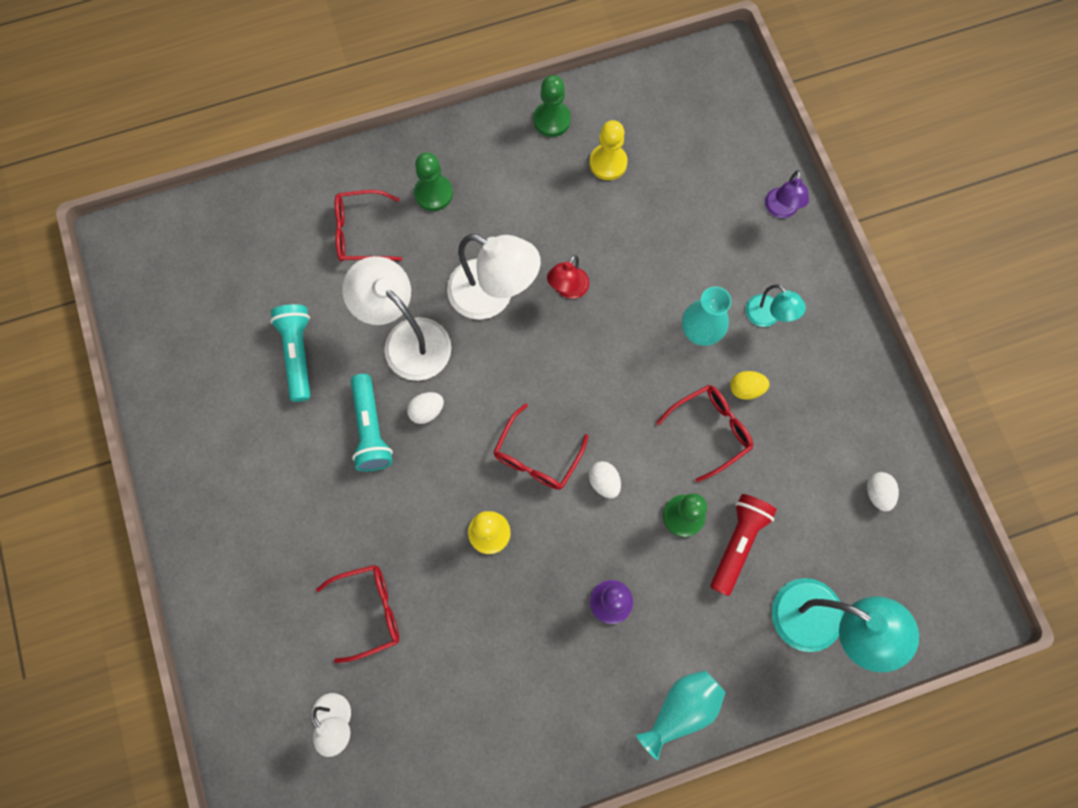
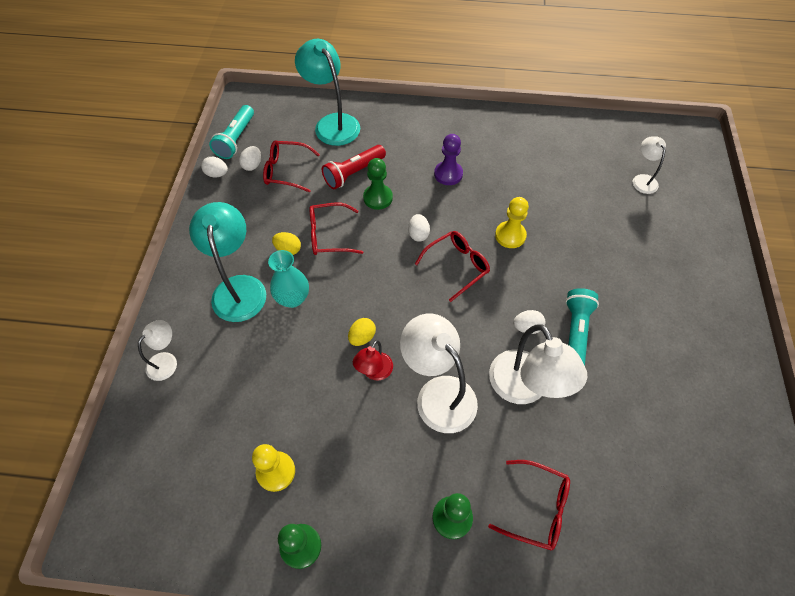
camera: 155 degrees left, 15 degrees down
turquoise flashlight [270,304,311,402] -> turquoise flashlight moved to [209,105,254,159]
red glasses [316,565,399,663] -> red glasses moved to [263,140,320,192]
red lamp [547,255,589,299] -> red lamp turned 150 degrees clockwise [353,340,393,381]
turquoise vase [636,670,726,760] -> none
turquoise lamp [746,284,806,327] -> turquoise lamp [189,202,266,322], size x1.89
purple lamp [765,170,809,218] -> white lamp [138,320,177,381]
none -> white egg [201,157,228,178]
none -> yellow egg [348,318,376,346]

